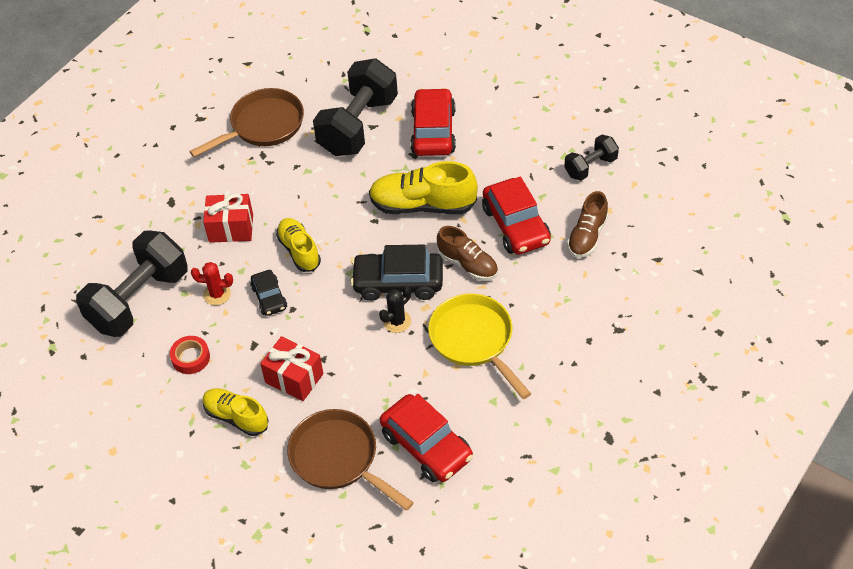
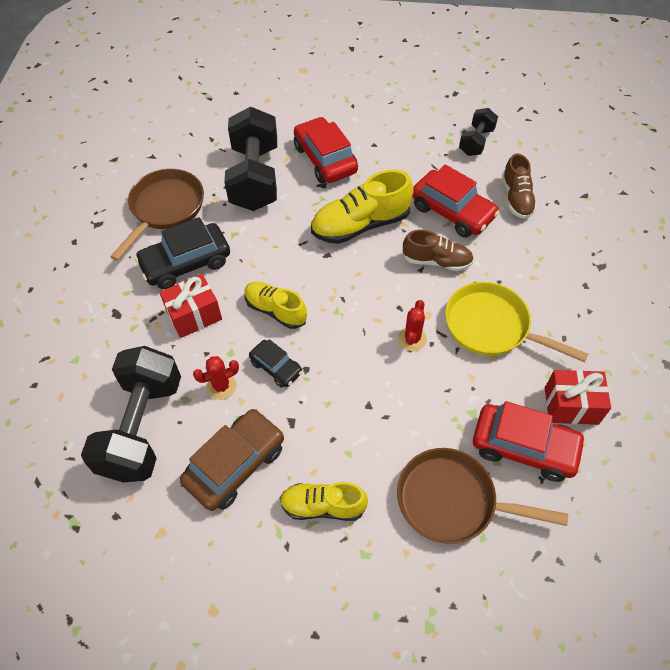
camera: 30 degrees left, 5 degrees up
red tape [170,336,210,374] -> brown car [180,409,284,511]
red gift [260,336,323,401] -> red gift moved to [545,370,611,425]
black car [351,245,443,301] -> black car moved to [134,217,230,289]
black cactus [379,286,411,333] -> red cactus [398,300,427,351]

